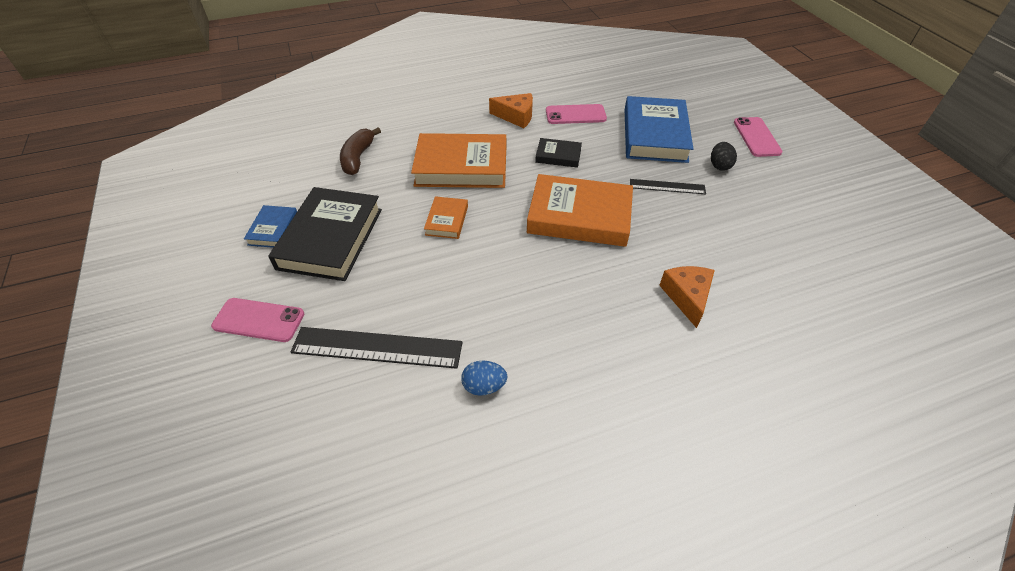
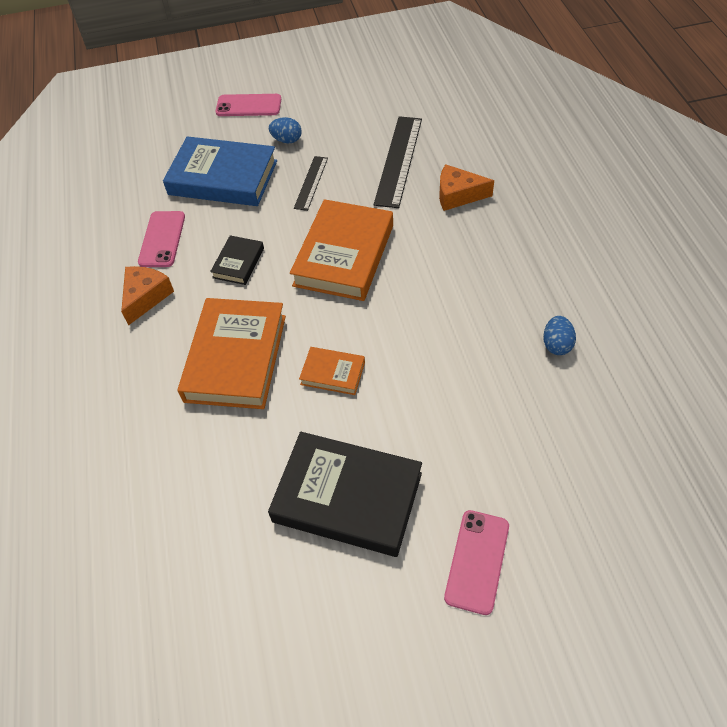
camera: 80 degrees left, 5 degrees up
blue book [244,205,297,248] -> none
black ruler [290,327,463,369] -> black ruler moved to [374,116,422,208]
brown banana [340,127,381,175] -> none
black egg [711,142,737,171] -> blue egg [269,117,302,143]

